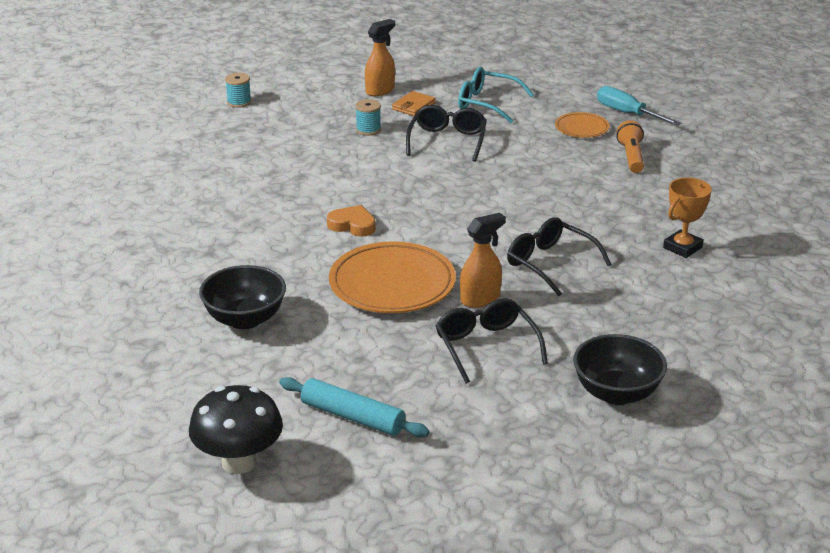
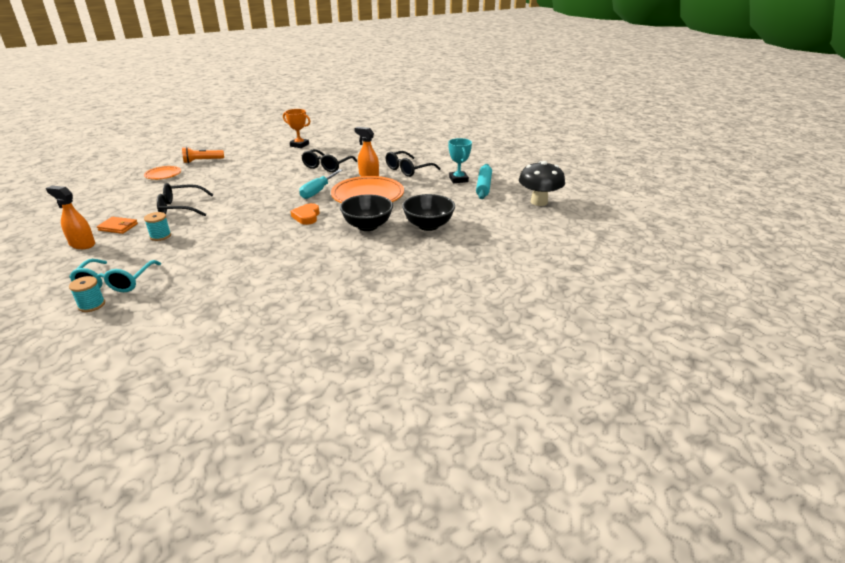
camera: 110 degrees left, 0 degrees up
turquoise glasses [458,67,534,123] -> turquoise glasses moved to [69,259,161,292]
black bowl [573,334,667,405] -> black bowl moved to [340,194,393,231]
turquoise screwdriver [597,86,681,126] -> turquoise screwdriver moved to [299,169,342,199]
none -> turquoise trophy [448,138,472,183]

